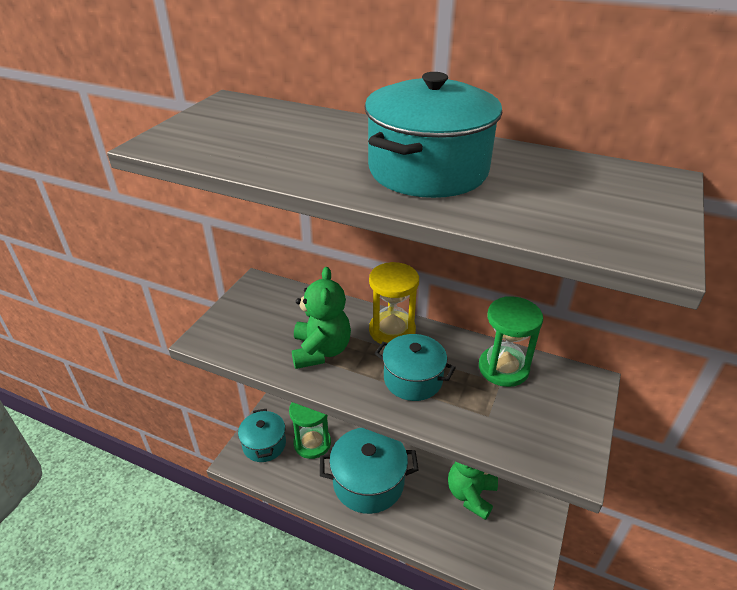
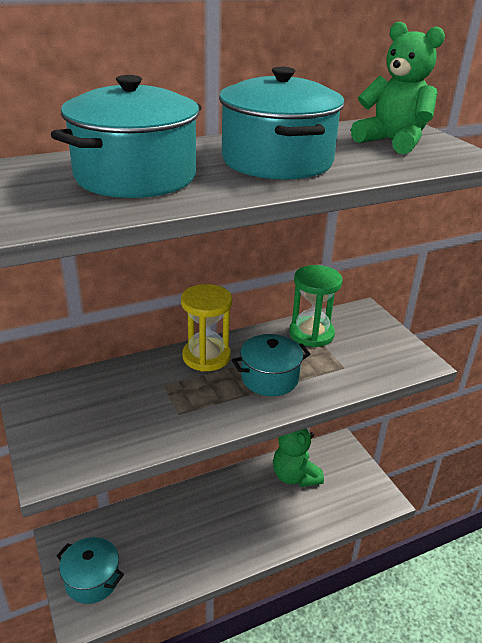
camera: 50 degrees left, 5 degrees down
green hourglass [289,402,331,459] -> none
green teddy bear [292,267,351,369] -> green teddy bear moved to [351,21,445,154]
turquoise pot [320,428,418,514] -> turquoise pot moved to [51,75,201,198]

